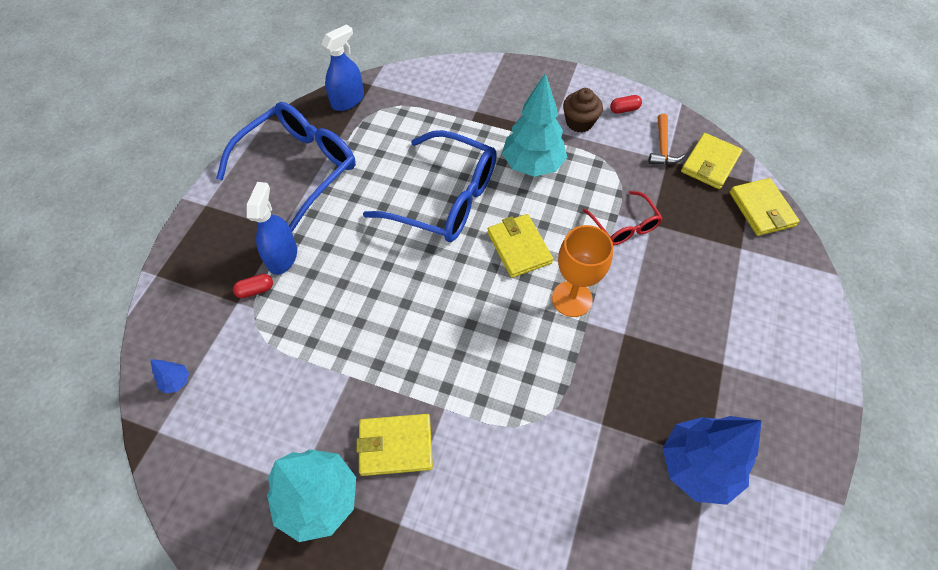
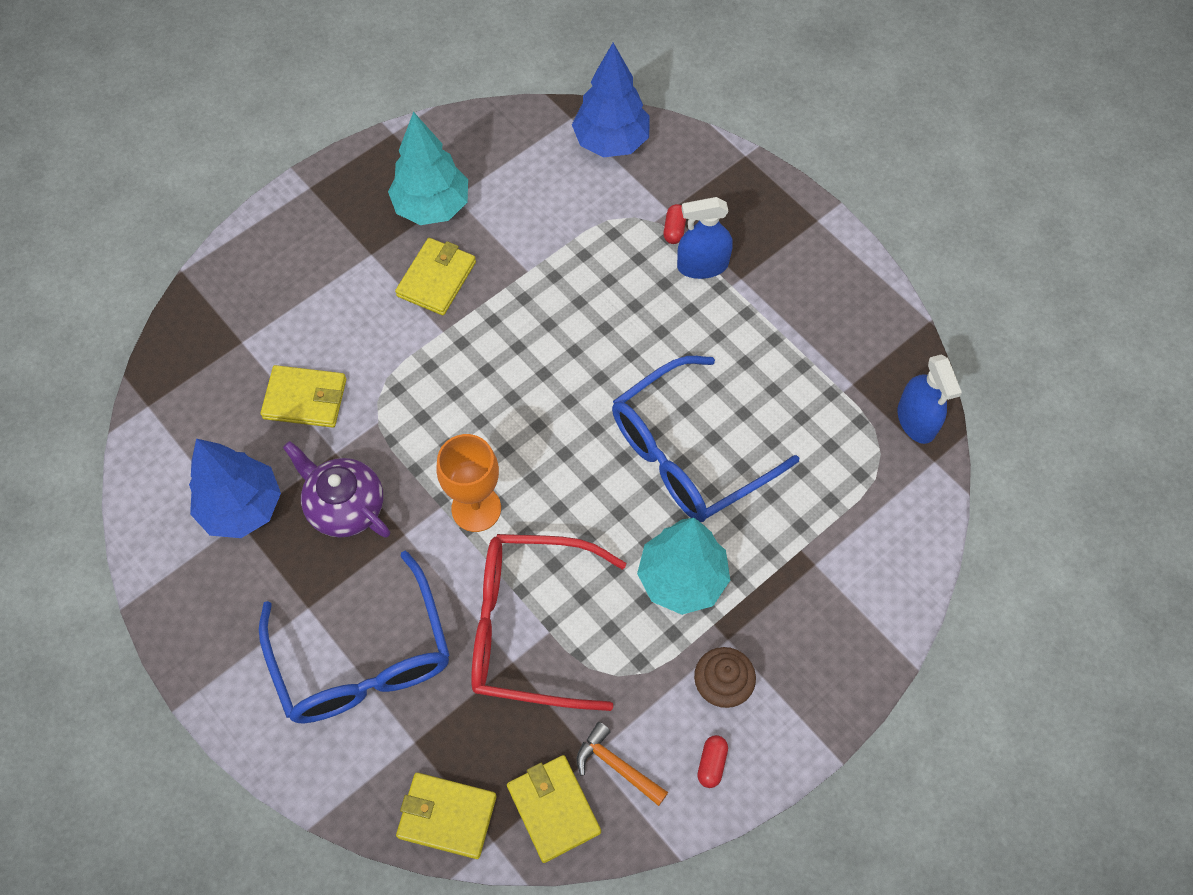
camera: 120 degrees right, 5 degrees up
blue tree [150,359,189,394] -> blue tree [572,43,650,157], size x2.45
blue glasses [216,102,356,232] -> blue glasses moved to [259,551,450,723]
blue spray bottle [247,182,297,275] -> blue spray bottle turned 135 degrees clockwise [677,197,733,279]
yellow wallet [487,214,553,278] -> yellow wallet moved to [260,365,346,428]
red glasses [583,191,663,245] -> red glasses [471,534,626,711], size x1.92
none -> purple teapot [283,441,390,538]

